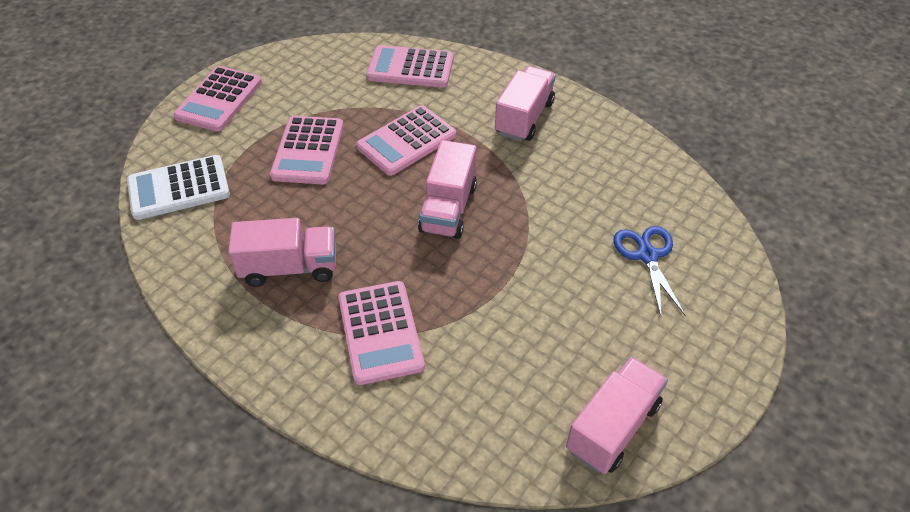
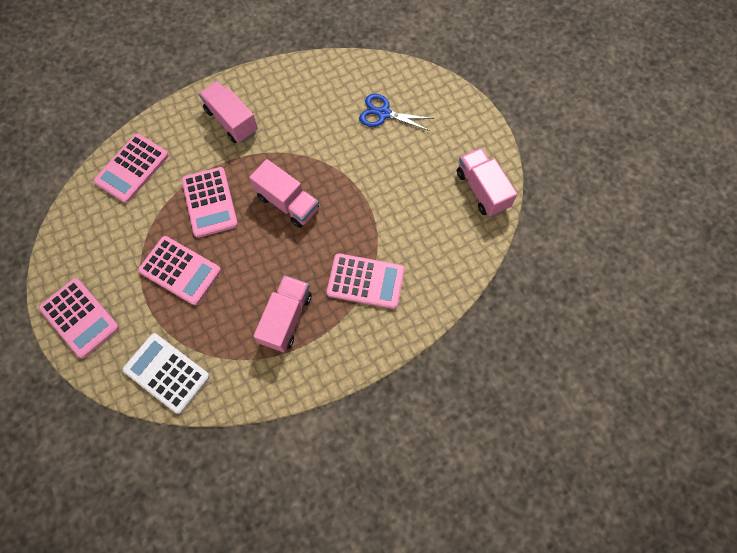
camera: 65 degrees left, 20 degrees up
white calculator [127,155,230,220] -> white calculator turned 120 degrees clockwise [123,333,210,414]

